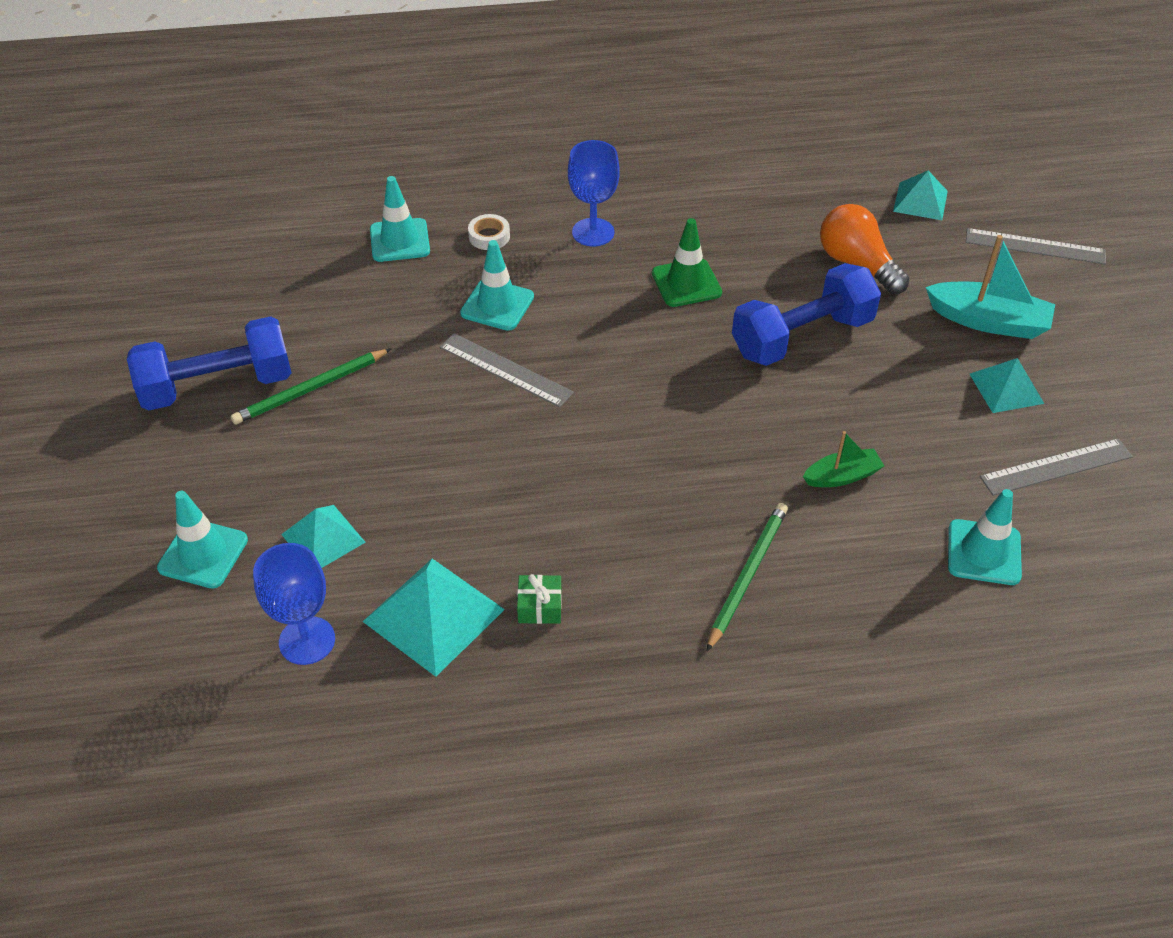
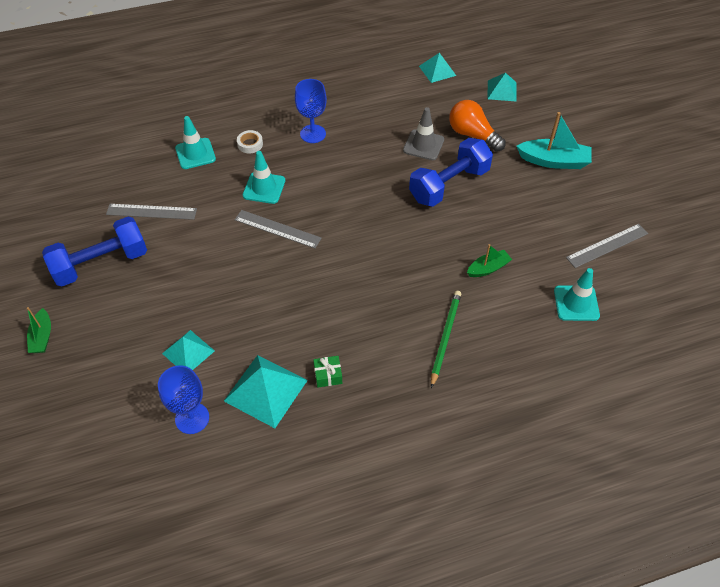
camera: 10 degrees left, 5 degrees up
turquoise traffic cone [157,491,248,589] -> none
green pencil [231,349,391,424] -> none
green traffic cone [652,218,722,307] -> none
grey ruler [966,228,1106,264] -> grey ruler moved to [106,204,197,220]
turquoise pyramid [970,358,1044,413] -> turquoise pyramid moved to [419,53,456,83]
none -> green boat [27,307,51,353]
none -> grey traffic cone [403,107,444,160]

